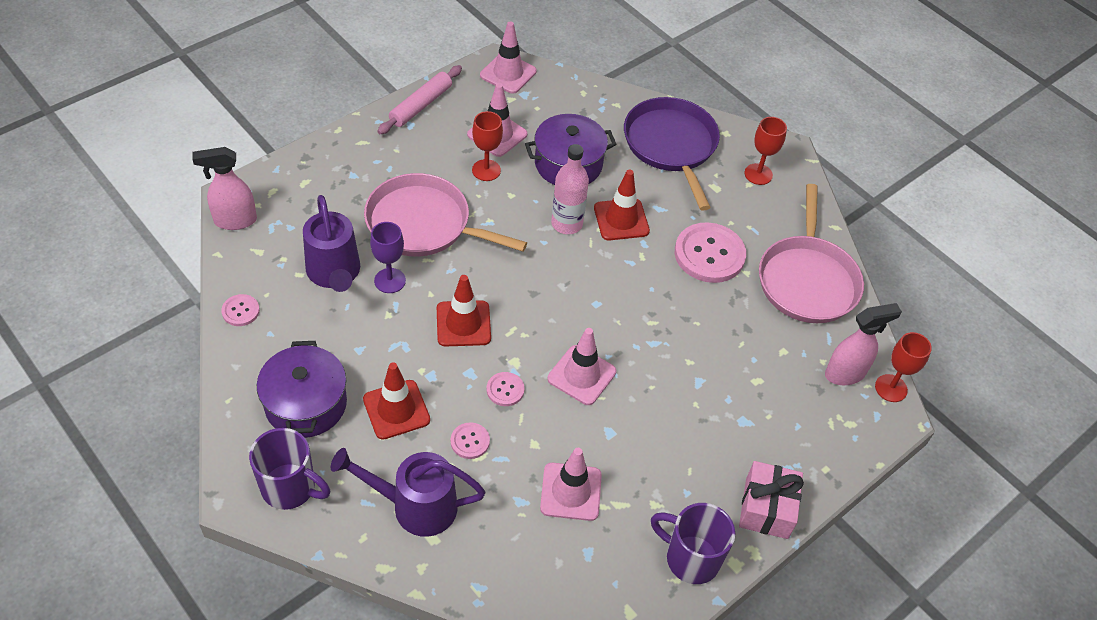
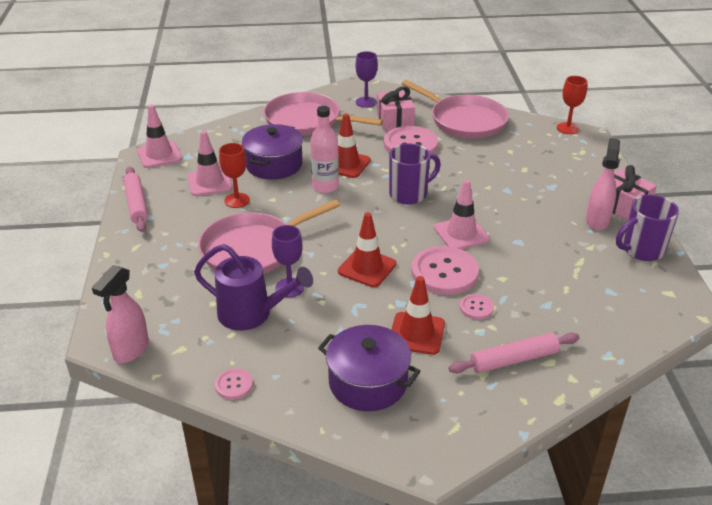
camera: 50 degrees left, 15 degrees down
purple mug [249,428,330,510] -> purple mug moved to [389,143,441,205]
purple watering can [331,448,485,537] -> pink rolling pin [448,333,580,373]
pink button [486,372,525,406] -> pink button [411,246,479,295], size x2.07
pink traffic cone [540,448,602,521] -> none
purple pan [624,97,720,211] -> pink pan [263,92,383,136]
red goblet [744,117,787,185] -> purple goblet [355,51,378,108]
pink spray bottle [825,303,902,385] -> pink spray bottle moved to [586,138,620,231]
none -> pink gift [377,86,415,131]

